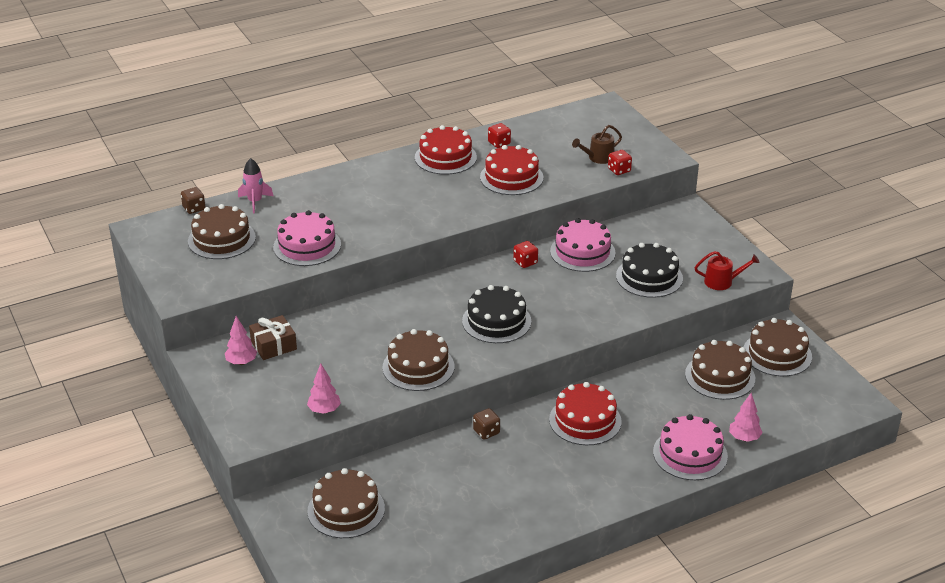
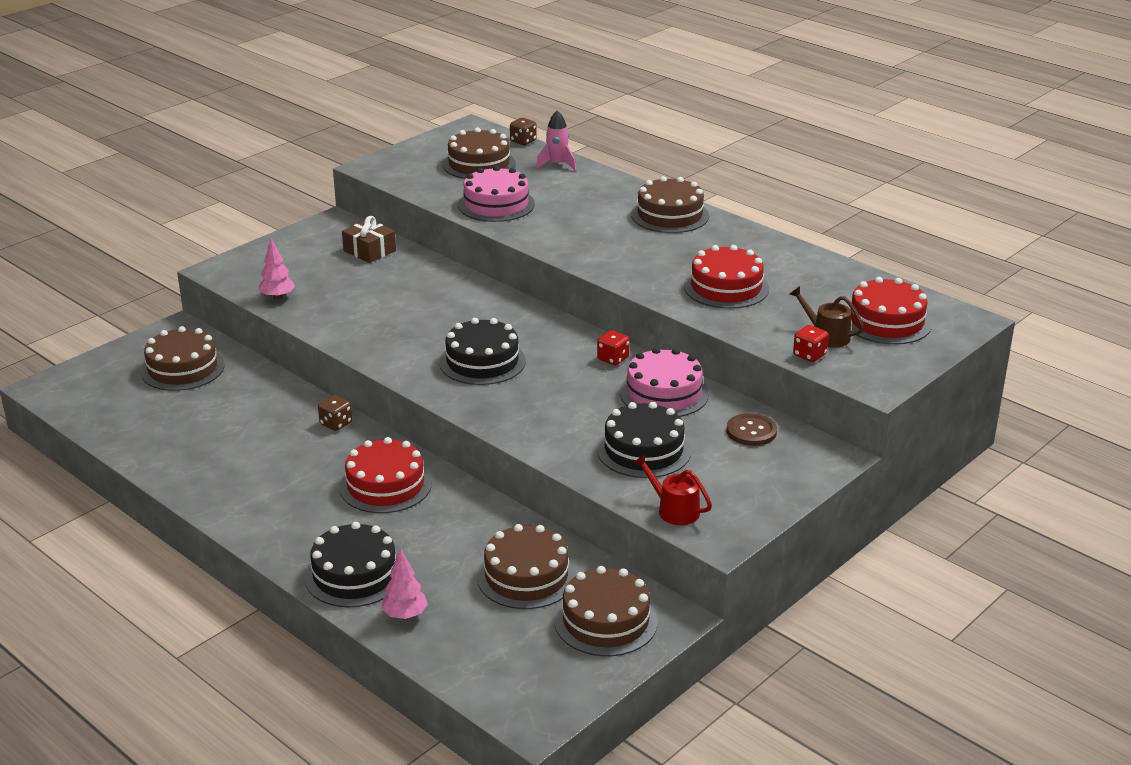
camera: 70 degrees right, 5 degrees down
pink tree [225,316,257,365] -> none
brown cake [383,329,454,391] -> brown cake moved to [631,176,709,233]
red cake [415,125,477,175] -> red cake moved to [849,277,932,344]
red dice [488,123,511,148] -> none
pink cake [653,414,728,480] -> black cake [305,522,397,607]
red watering can [694,251,760,290] -> red watering can turned 150 degrees clockwise [633,454,712,525]
none -> brown button [726,413,777,446]

